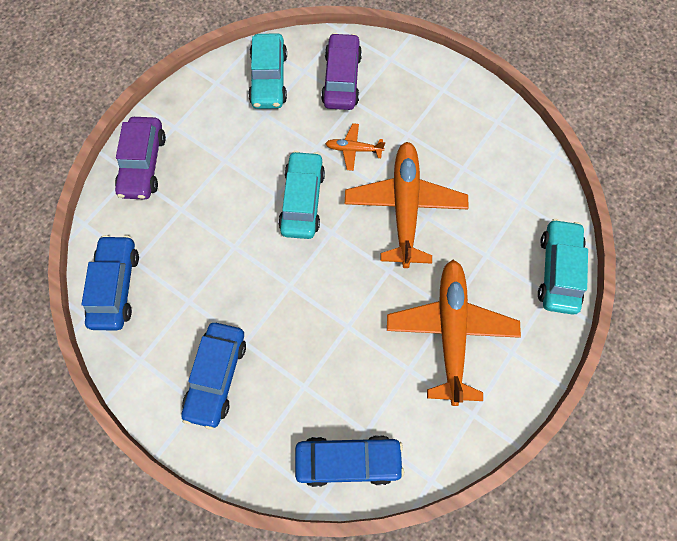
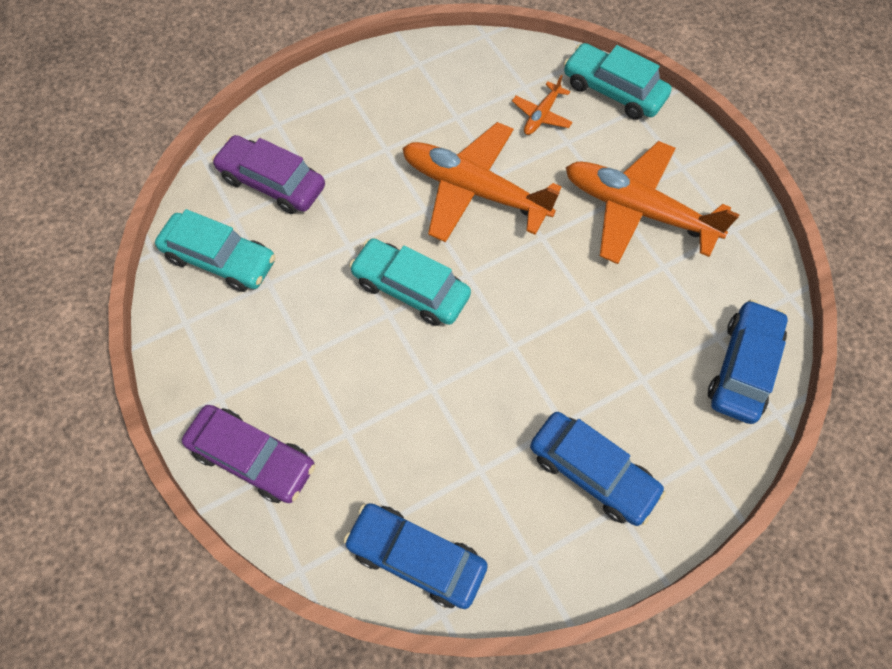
camera: 65 degrees left, 5 degrees down
orange plane [325,123,385,171] -> orange plane moved to [512,75,573,135]

